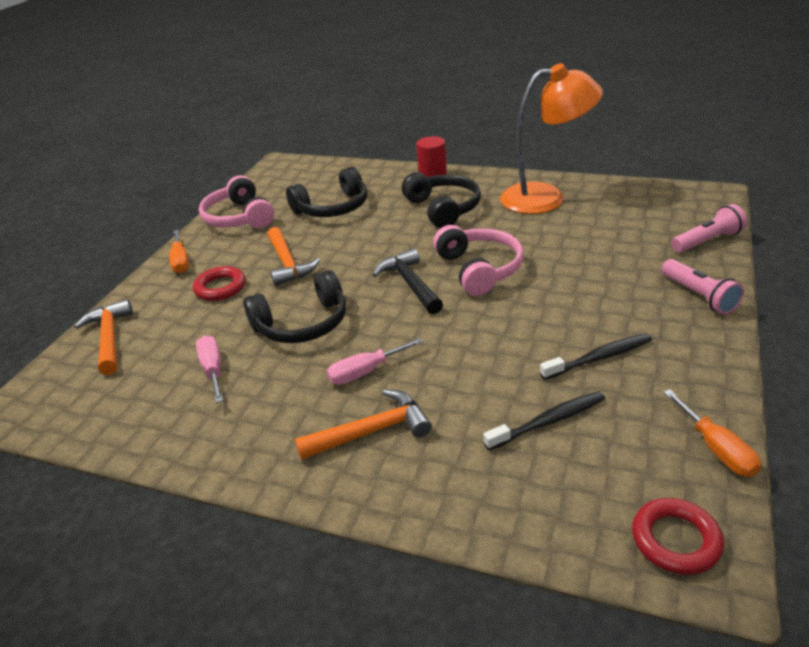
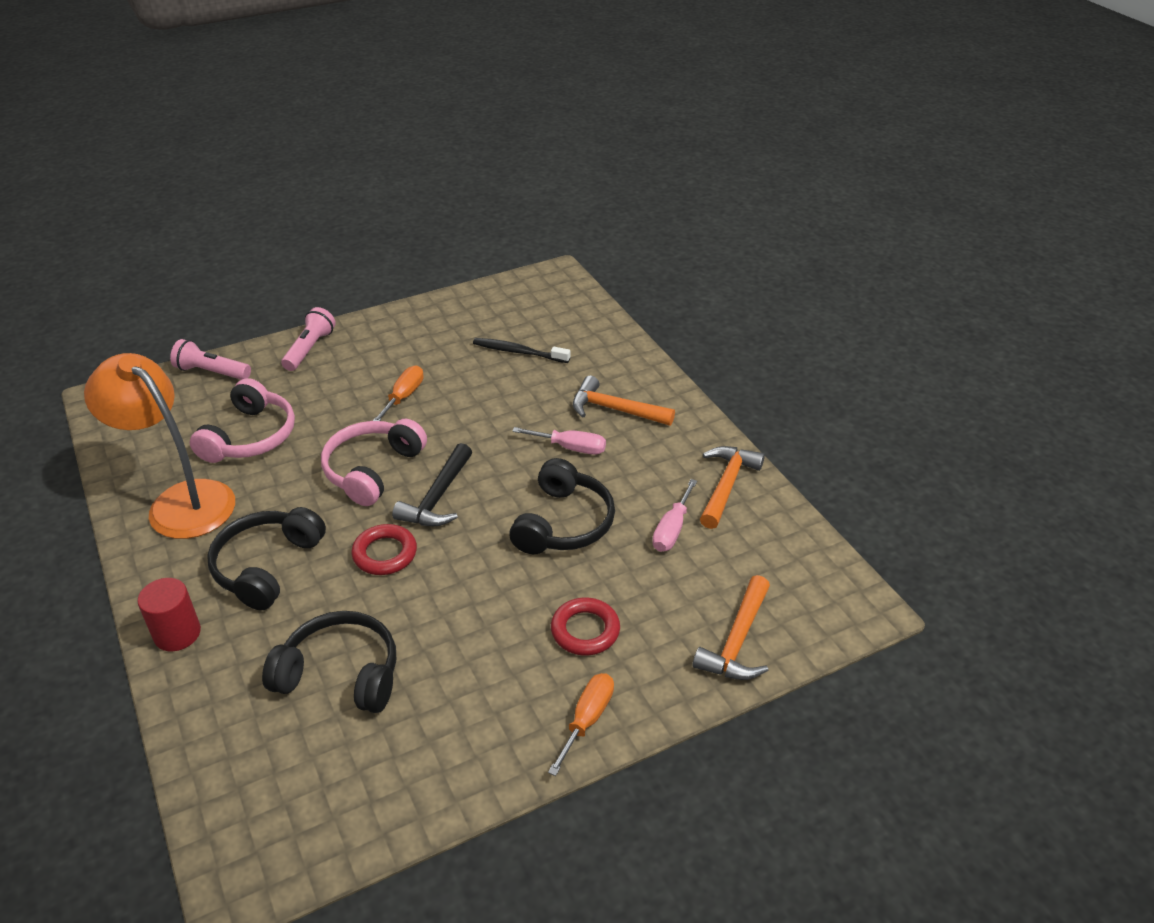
camera: 140 degrees left, 5 degrees up
pink headphones [199,175,274,228] -> pink headphones moved to [190,378,295,463]
black headphones [243,270,346,343] -> black headphones turned 90 degrees clockwise [509,458,615,554]
orange hammer [267,227,320,286] -> orange hammer moved to [700,446,765,529]
black toothbrush [540,333,652,380] -> none
red ring [632,498,724,575] -> red ring moved to [351,524,417,575]
orange screwdriver [664,389,761,477] -> orange screwdriver moved to [373,366,424,421]

